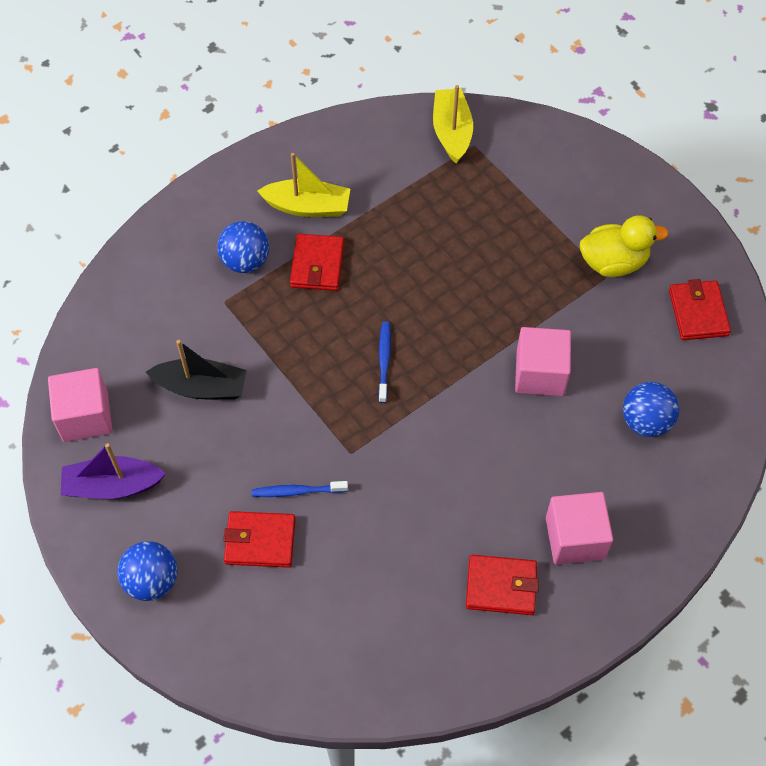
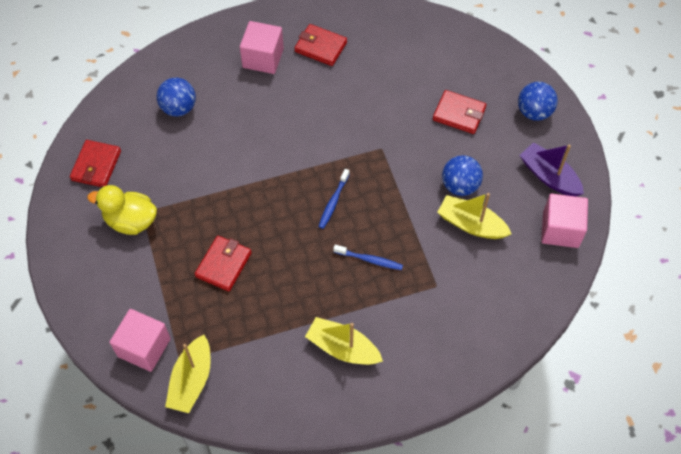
camera: 160 degrees left, 0 degrees up
purple boat [61,443,166,499] -> purple boat turned 150 degrees counterclockwise [520,142,584,197]
black boat [146,340,247,399] -> yellow boat [437,193,512,239]
blue ball [217,221,269,273] -> blue ball moved to [442,155,483,196]
blue toothbrush [252,481,348,497] -> blue toothbrush moved to [333,245,403,270]
red wallet [290,234,344,291] -> red wallet moved to [195,235,252,291]
pink cube [515,327,571,396] -> pink cube moved to [110,309,171,372]

